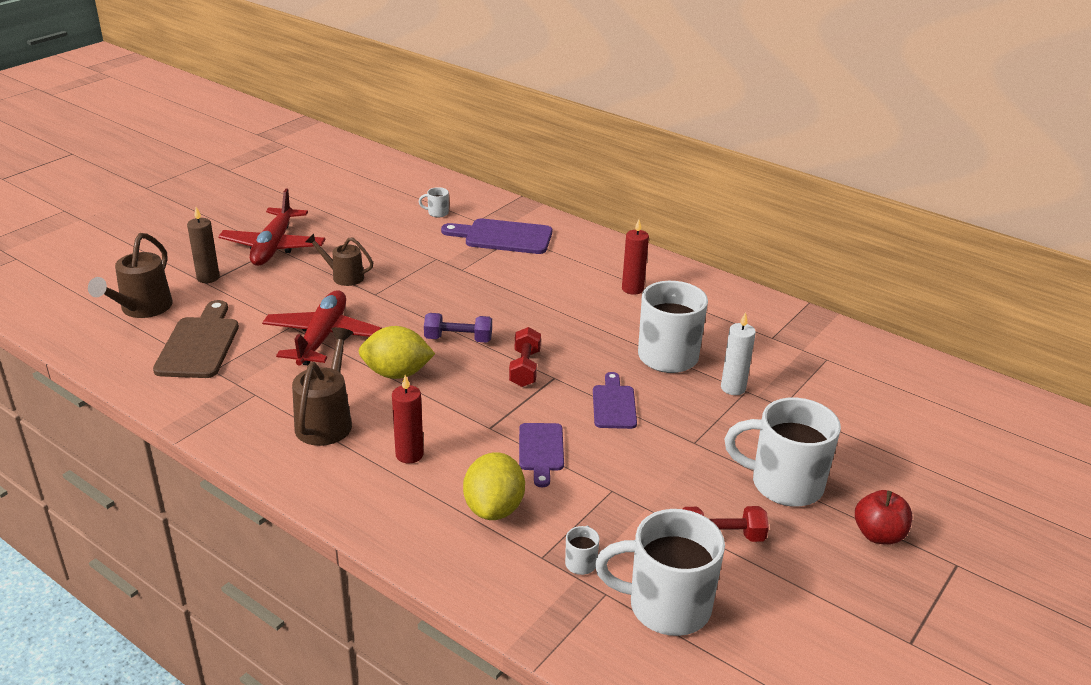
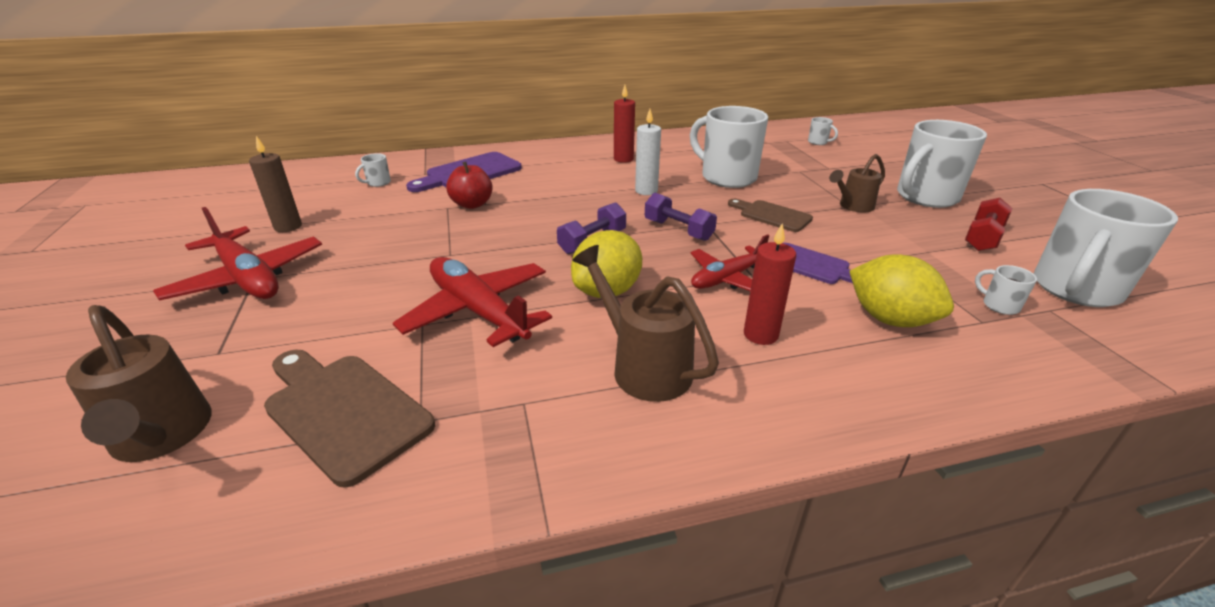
camera: 50 degrees left, 0 degrees up
brown candle [187,207,220,283] -> brown candle moved to [249,136,302,232]
brown watering can [306,234,373,286] -> brown watering can moved to [829,154,885,213]
red dumbbell [509,327,541,387] -> purple dumbbell [645,193,717,241]
purple cutting board [593,372,637,429] -> brown cutting board [728,199,813,232]
white candle [721,312,756,395] -> white candle moved to [635,109,661,195]
red apple [855,490,912,545] -> red apple moved to [446,162,493,209]
none -> red plane [691,234,769,291]
none -> white mug [808,117,838,145]

